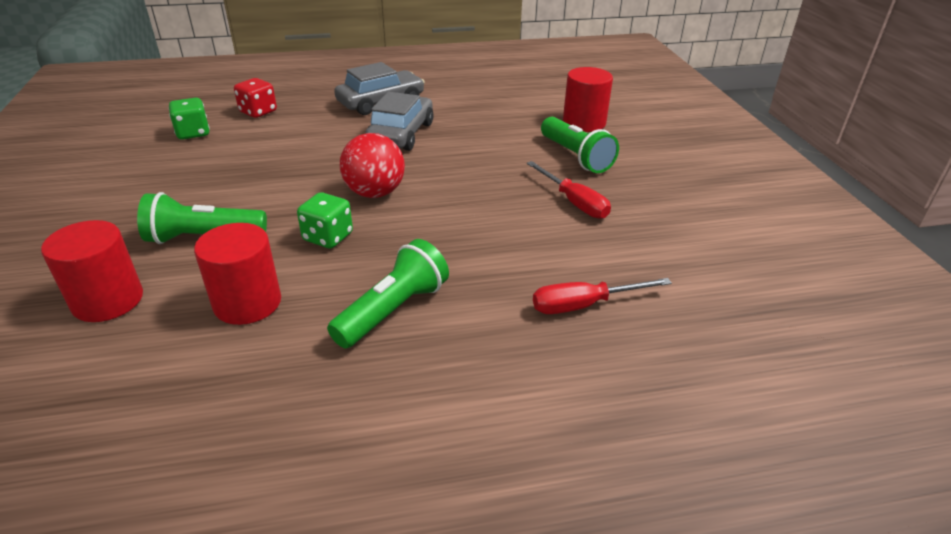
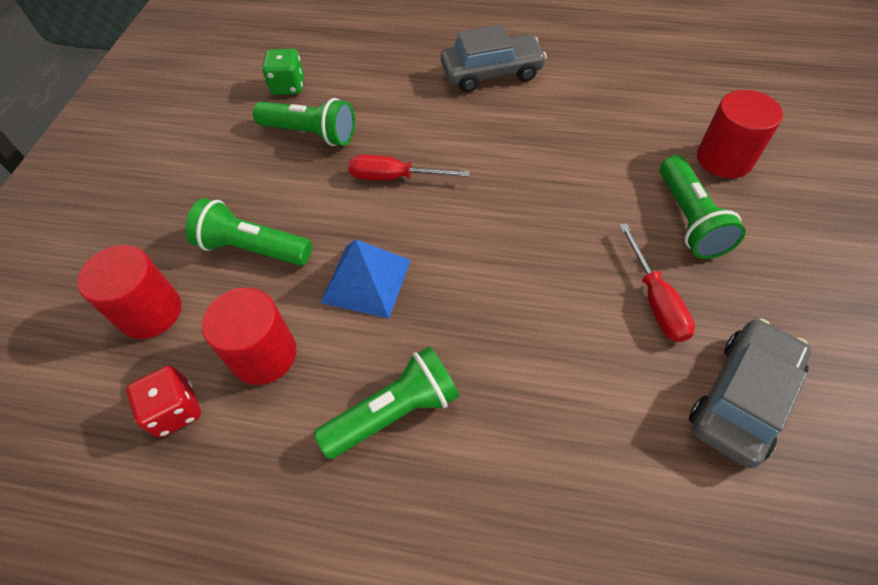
camera: 25 degrees right, 20 degrees up
red dice [234,78,277,118] -> red dice moved to [126,366,201,438]
green dice [297,192,353,248] -> blue pyramid [321,239,411,319]
red ball [340,133,405,198] -> none
grey car [365,92,434,151] -> grey car moved to [689,318,811,468]
red screwdriver [533,278,672,314] -> red screwdriver moved to [348,155,470,180]
none -> green flashlight [253,98,355,146]

